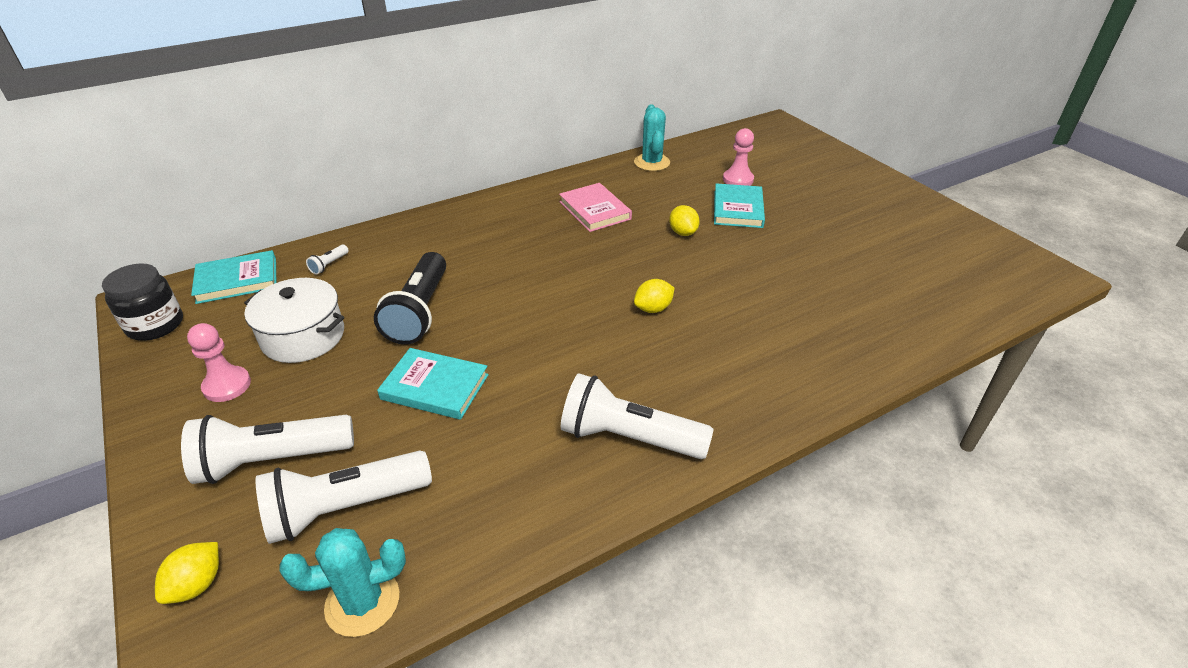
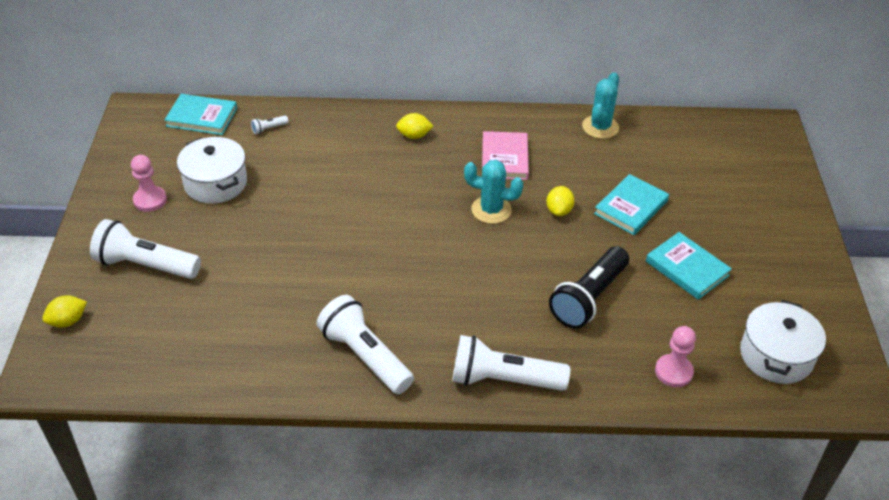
camera: 30 degrees right, 5 degrees up
black jar [102,263,183,341] -> none
white flashlight [256,451,432,544] -> white flashlight moved to [452,335,570,391]
turquoise cactus [279,528,406,637] -> turquoise cactus moved to [464,160,523,224]
black flashlight [374,252,446,345] -> black flashlight moved to [549,246,629,329]
turquoise book [377,348,489,420] -> turquoise book moved to [646,232,732,300]
yellow lemon [634,279,674,313] -> yellow lemon moved to [396,113,433,139]
pink pawn [723,128,754,186] -> pink pawn moved to [655,326,696,387]
none -> white pot [740,300,826,384]

